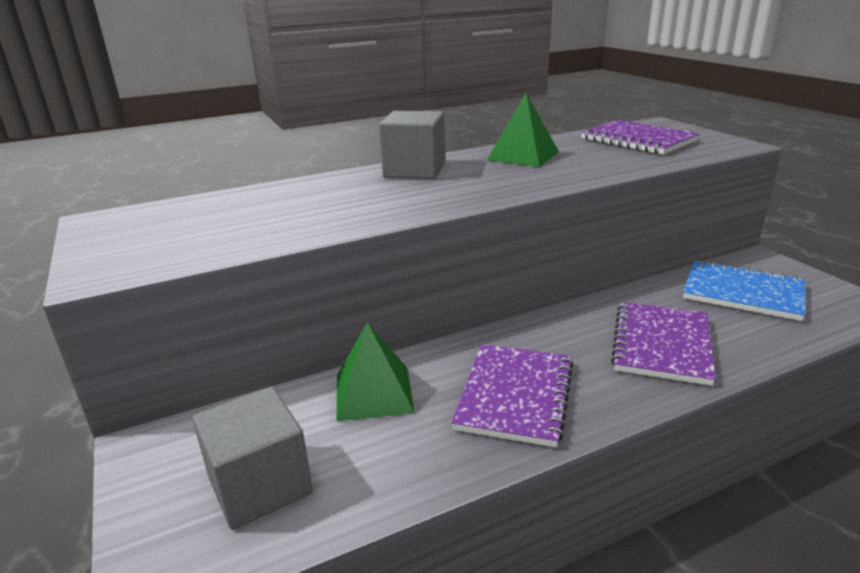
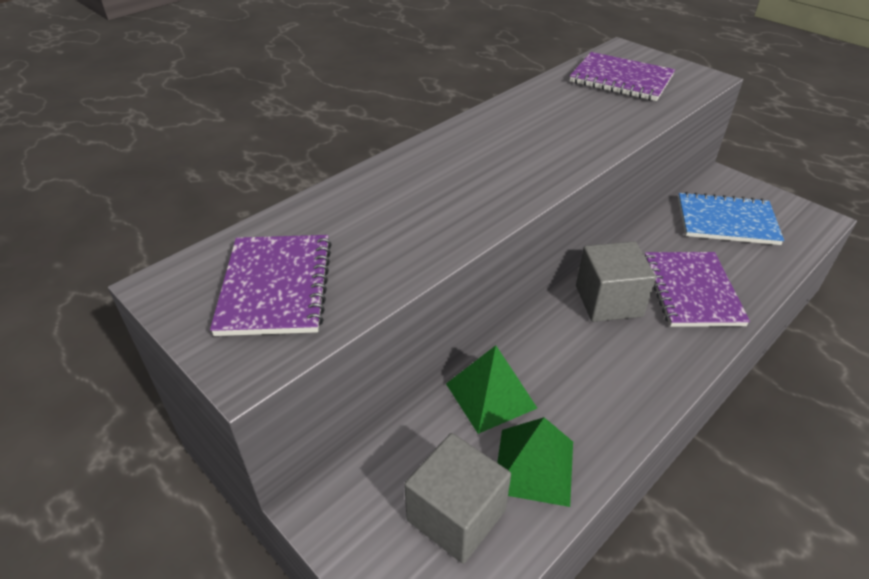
camera: 20 degrees left, 15 degrees up
grey cube [379,111,445,179] -> grey cube moved to [576,242,656,322]
purple notebook [451,344,573,447] -> purple notebook moved to [210,235,332,336]
green pyramid [487,93,559,167] -> green pyramid moved to [497,417,573,507]

